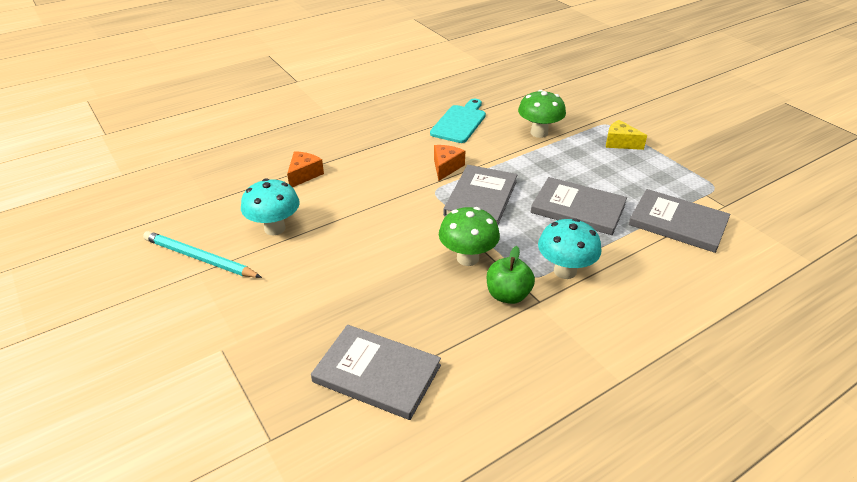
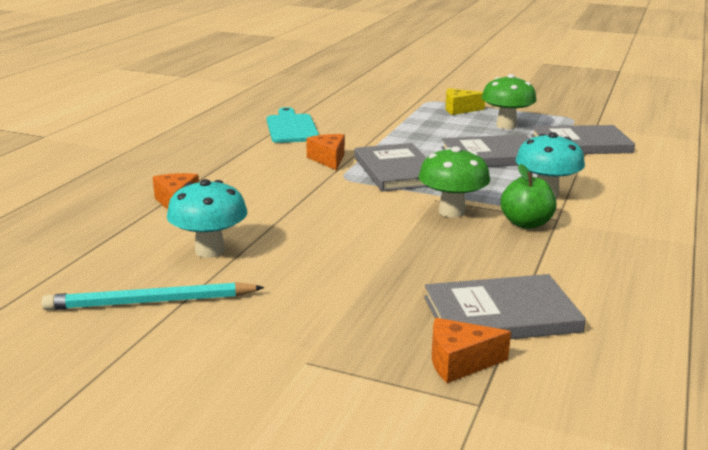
camera: 35 degrees left, 15 degrees down
green mushroom [518,90,566,138] -> green mushroom moved to [482,74,537,129]
none -> orange cheese [432,318,511,383]

